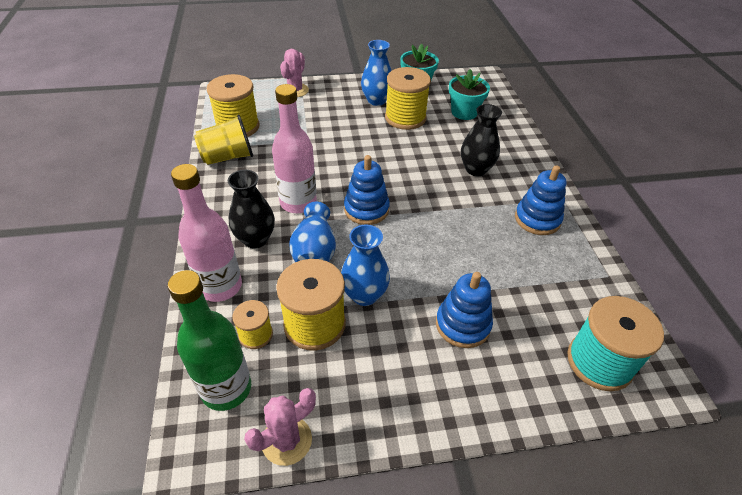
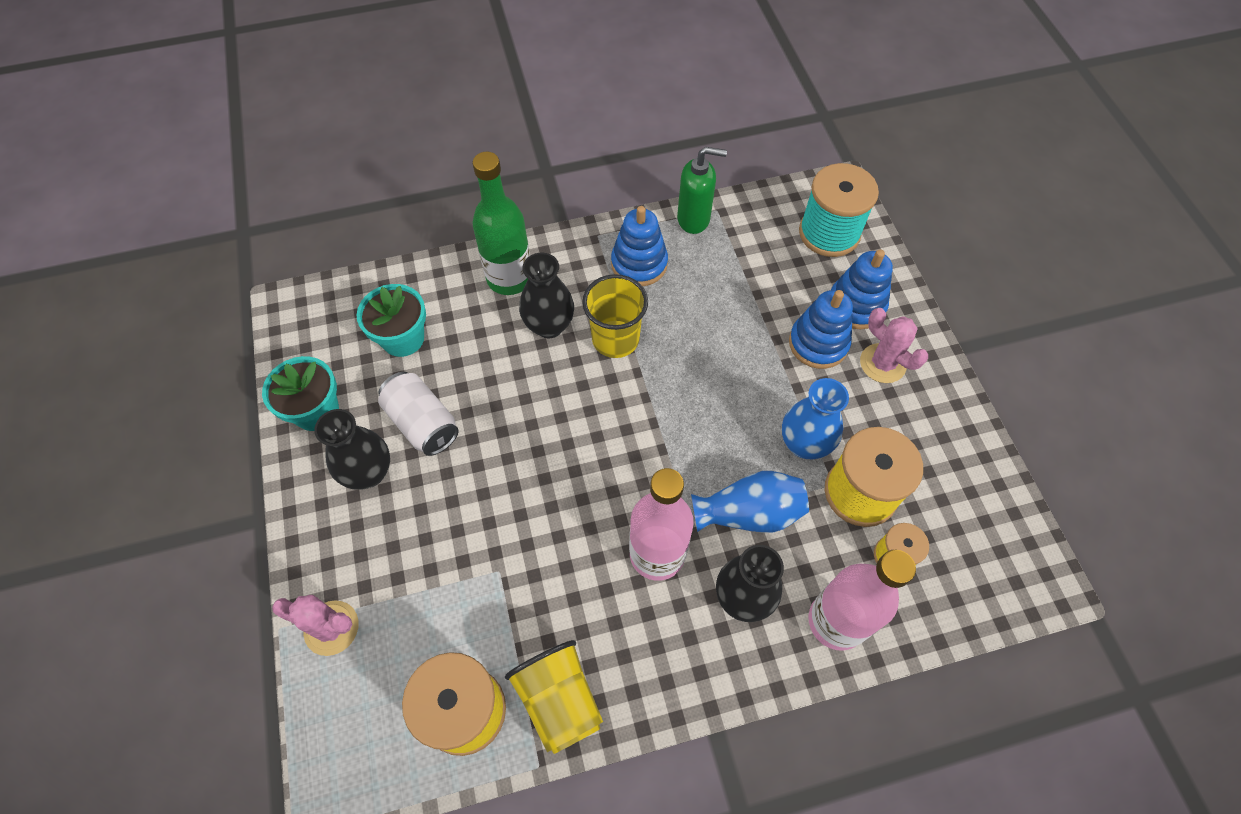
camera: 95 degrees left, 15 degrees up
green bottle [168,270,251,411] -> green bottle moved to [473,152,530,295]
pink cactus [244,388,316,466] -> pink cactus moved to [860,308,928,383]
blue stacking toy [344,155,390,225] -> blue stacking toy moved to [831,250,893,329]
blue vase [361,40,392,106] -> black vase [314,409,390,490]
yellow spool [385,67,431,130] -> white can [378,372,459,456]
none -> yellow cup [582,274,648,358]
none -> green soap dispenser [677,147,727,234]

